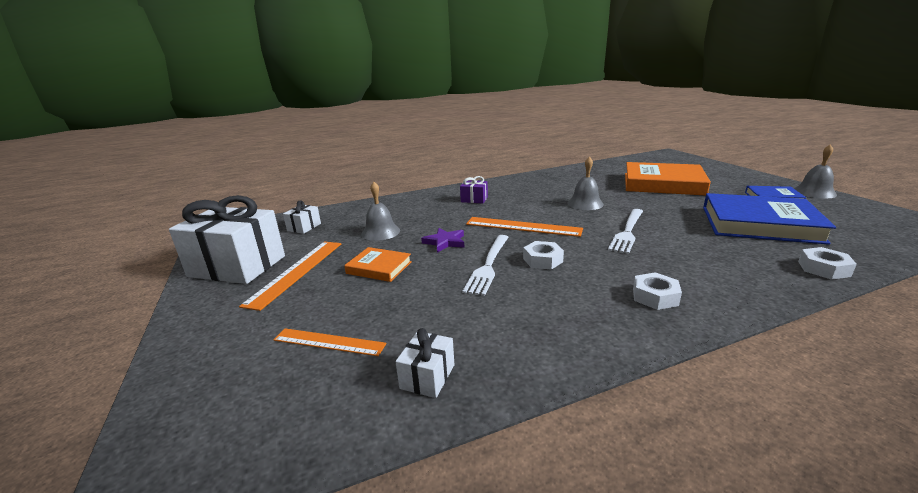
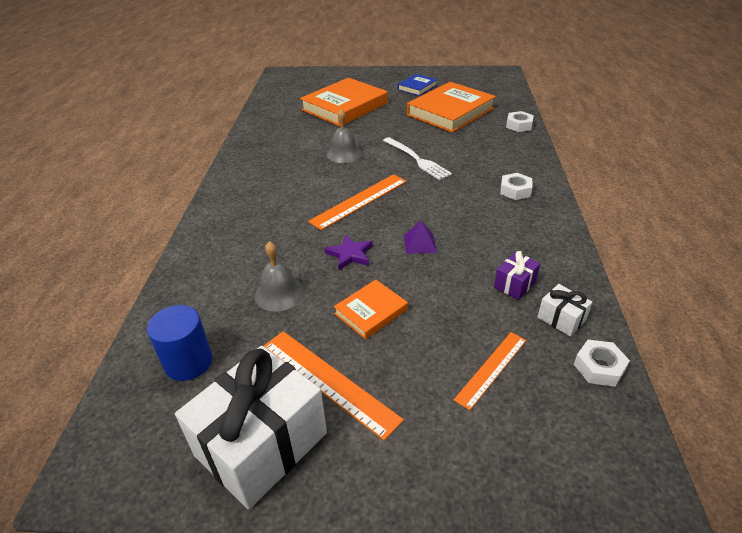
camera: 65 degrees left, 15 degrees up
white gift [283,200,321,234] -> blue cylinder [147,305,212,381]
purple gift [460,176,488,204] -> purple gift moved to [494,251,540,300]
white fork [462,235,509,296] -> purple pyramid [404,221,437,254]
white nut [523,241,564,270] -> white nut moved to [574,340,630,387]
blue book [703,193,836,245] -> orange book [407,82,496,133]
grey bell [794,144,837,198] -> none

